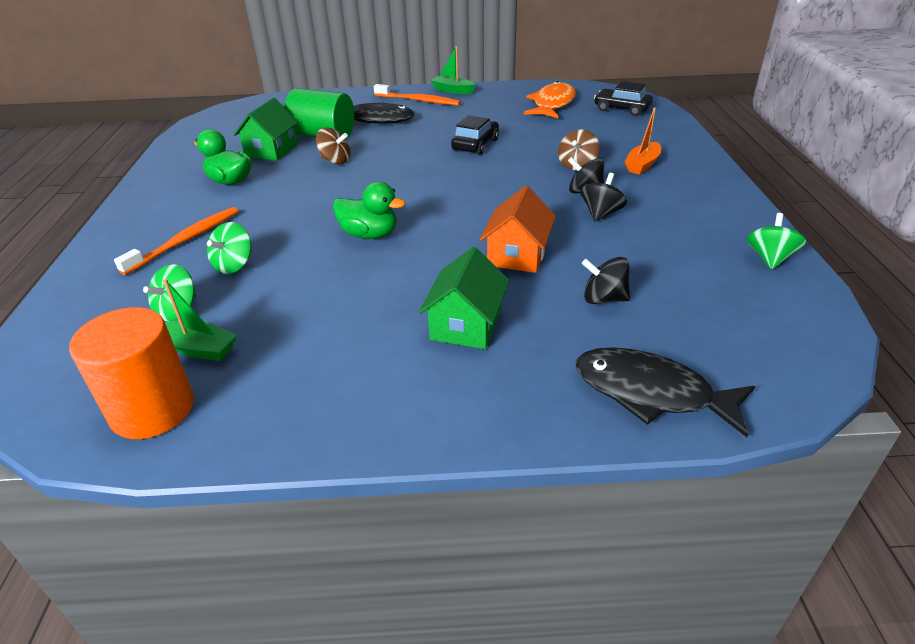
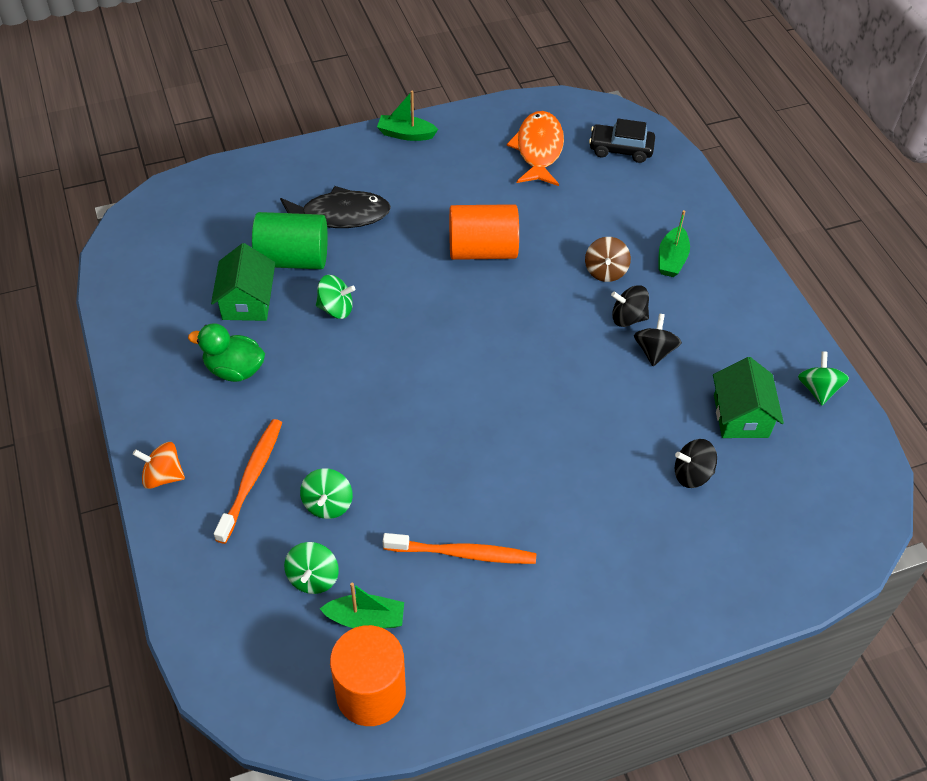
camera: 20 degrees left, 15 degrees up
brown spinning top [316,128,350,164] -> green spinning top [316,275,355,319]
green duck [333,182,406,239] -> none
orange toothbrush [374,84,461,106] -> orange toothbrush moved to [383,533,536,564]
green house [419,247,510,349] -> green house moved to [713,357,784,438]
black car [451,115,499,155] -> orange cylinder [449,204,519,260]
orange house [480,186,556,273] -> none
black fish [576,347,755,437] -> none
orange boat [625,107,661,175] -> green boat [658,210,690,277]
none -> orange spinning top [133,442,185,489]

